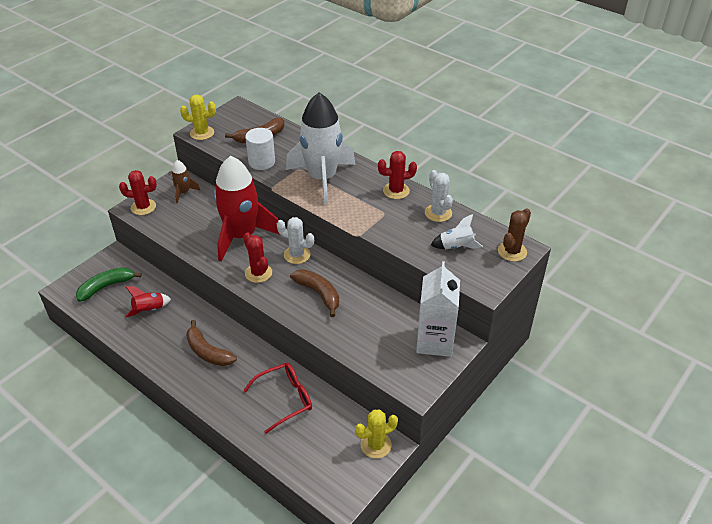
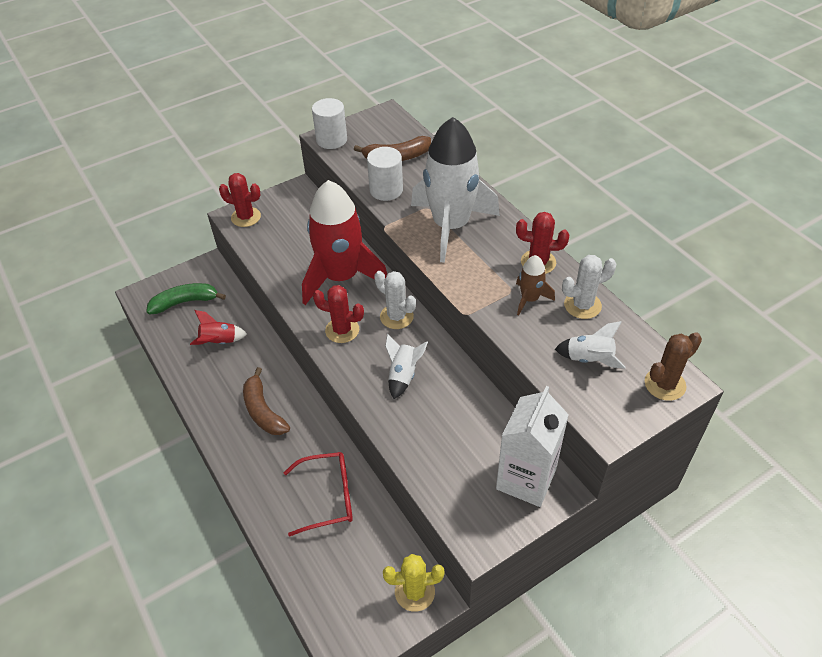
camera: 20 degrees right, 5 degrees up
brown rocket [171,160,201,203] -> brown rocket moved to [516,255,555,315]
yellow cactus [180,95,216,140] -> white cylinder [312,98,347,149]
red cactus [243,233,272,283] -> red cactus turned 60 degrees counterclockwise [313,285,364,343]
brown banana [290,269,339,317] -> white rocket [385,334,428,399]
white cactus [425,170,453,222] -> white cactus turned 75 degrees clockwise [562,255,616,319]

